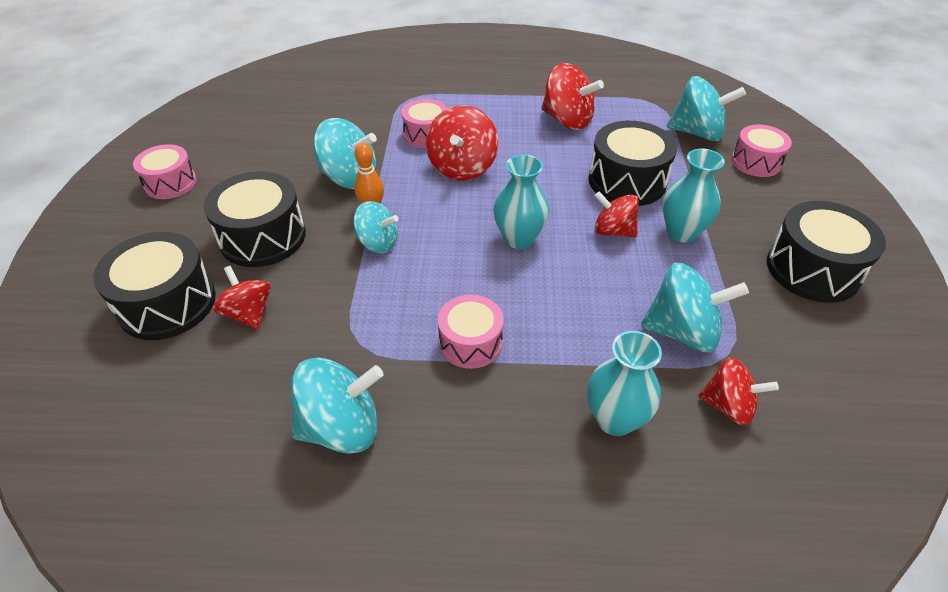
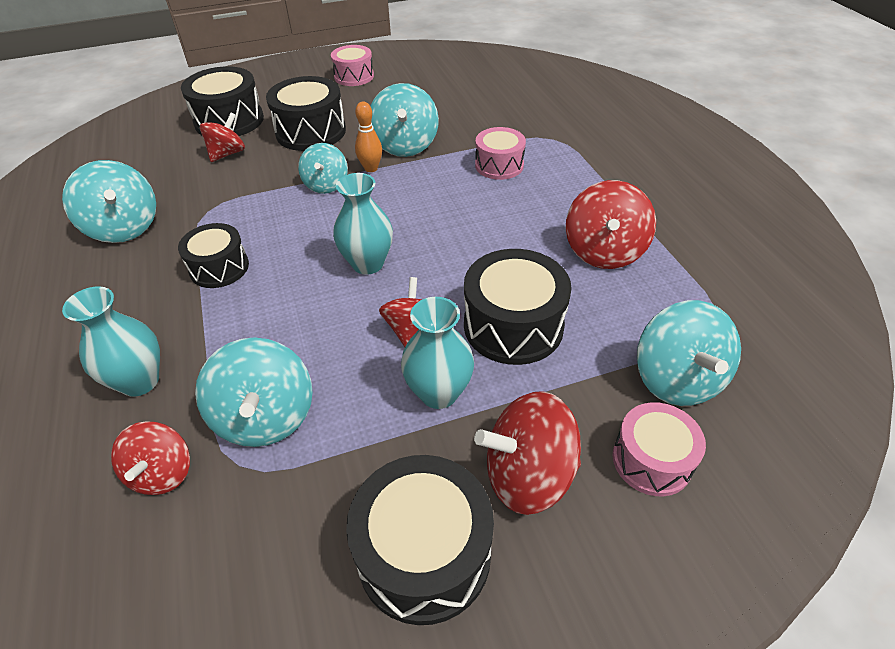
camera: 70 degrees right, 0 degrees up
red spinning top [426,105,498,181] -> red spinning top moved to [474,391,581,515]
pink drum [438,295,504,369] -> black drum [178,223,249,288]

